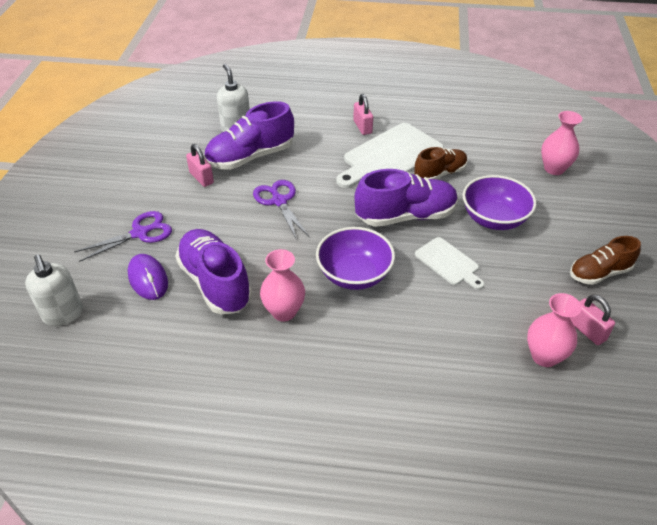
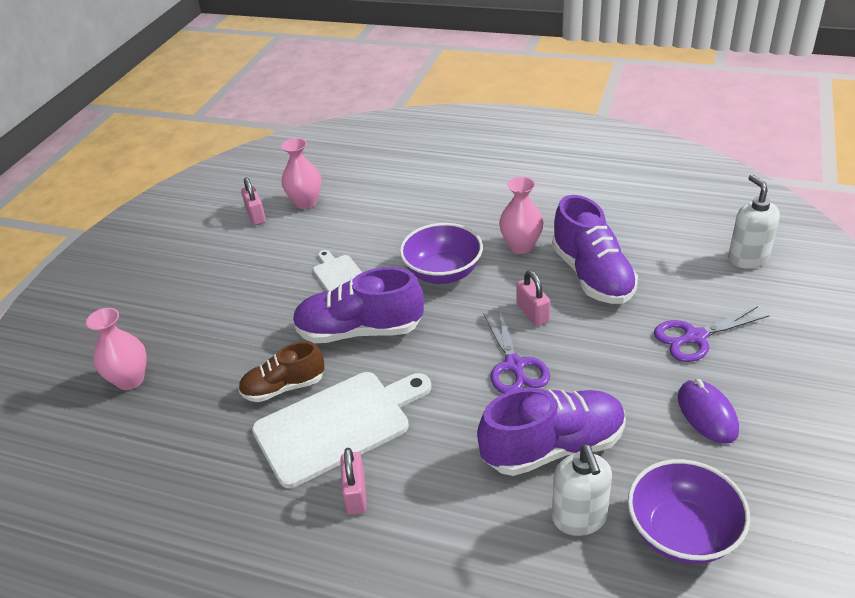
camera: 165 degrees left, 5 degrees down
purple mouse [128,254,168,300] -> purple mouse moved to [678,379,739,444]
pink padlock [186,144,214,187] -> pink padlock moved to [516,270,550,326]
purple bowl [463,175,536,230] -> purple bowl moved to [628,459,750,564]
brown shoe [570,236,641,285] -> none

